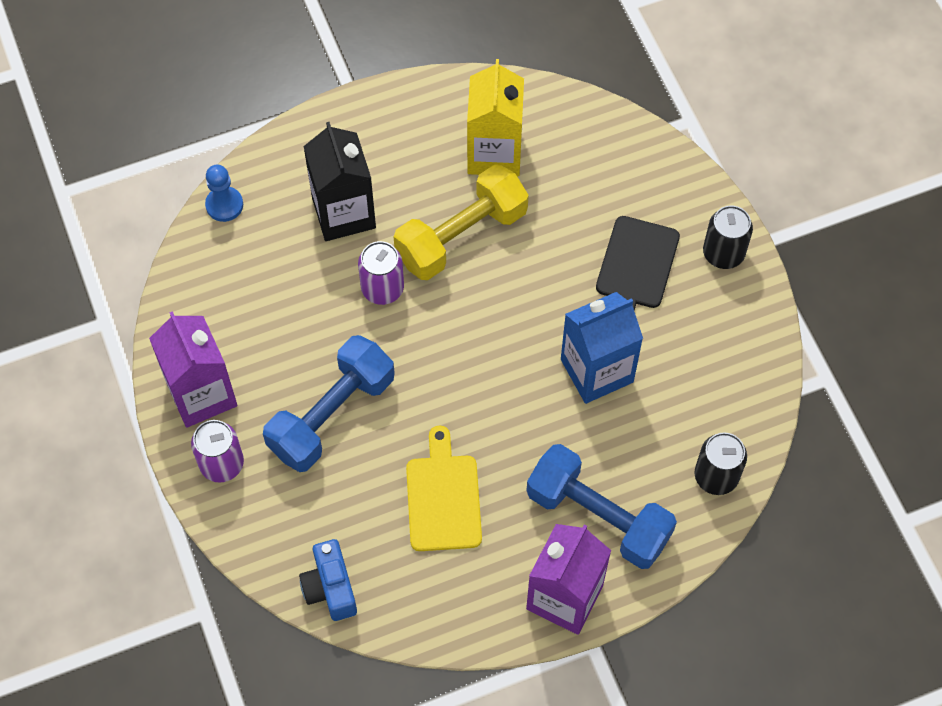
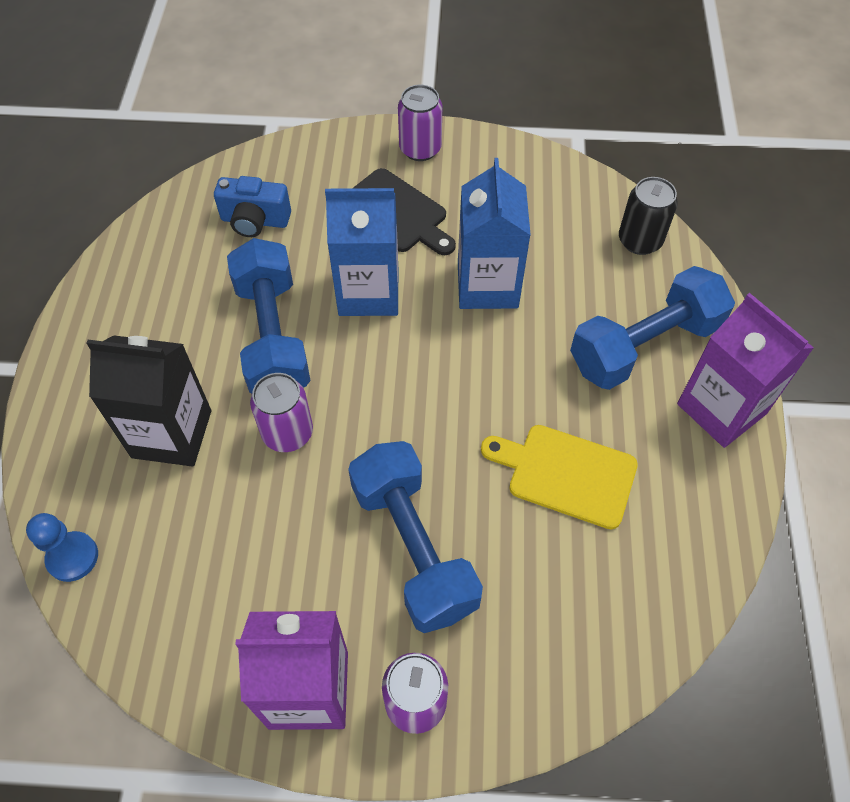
camera: 65 degrees left, 5 degrees down
blue camera [299,539,357,621] -> blue camera moved to [214,176,291,237]
yellow dumbbell [394,164,529,280] -> blue dumbbell [227,238,311,394]
yellow carton [467,59,524,176] -> none
black can [703,206,753,269] -> purple can [398,85,442,161]
none -> blue carton [325,188,398,316]

